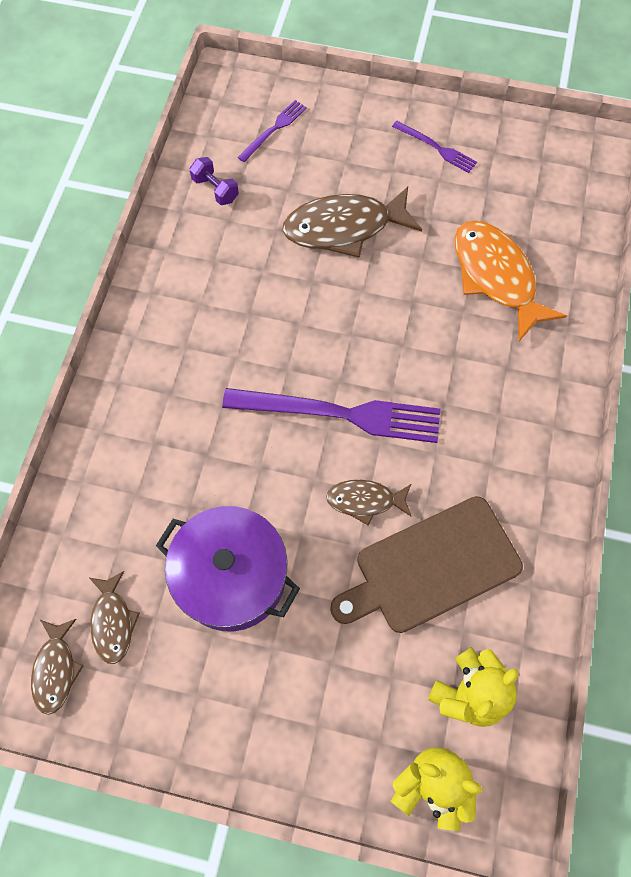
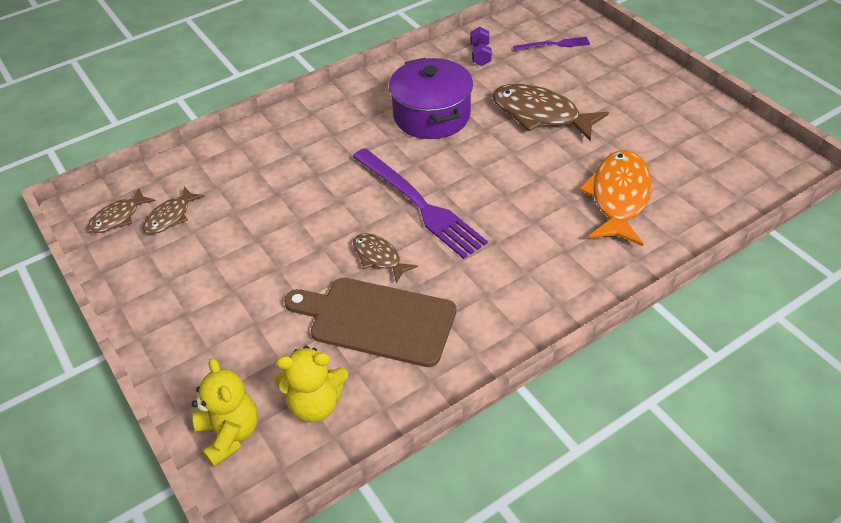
camera: 45 degrees right, 20 degrees down
purple pot [156,506,300,631] -> purple pot moved to [389,58,473,139]
purple fork [392,121,477,173] -> none

